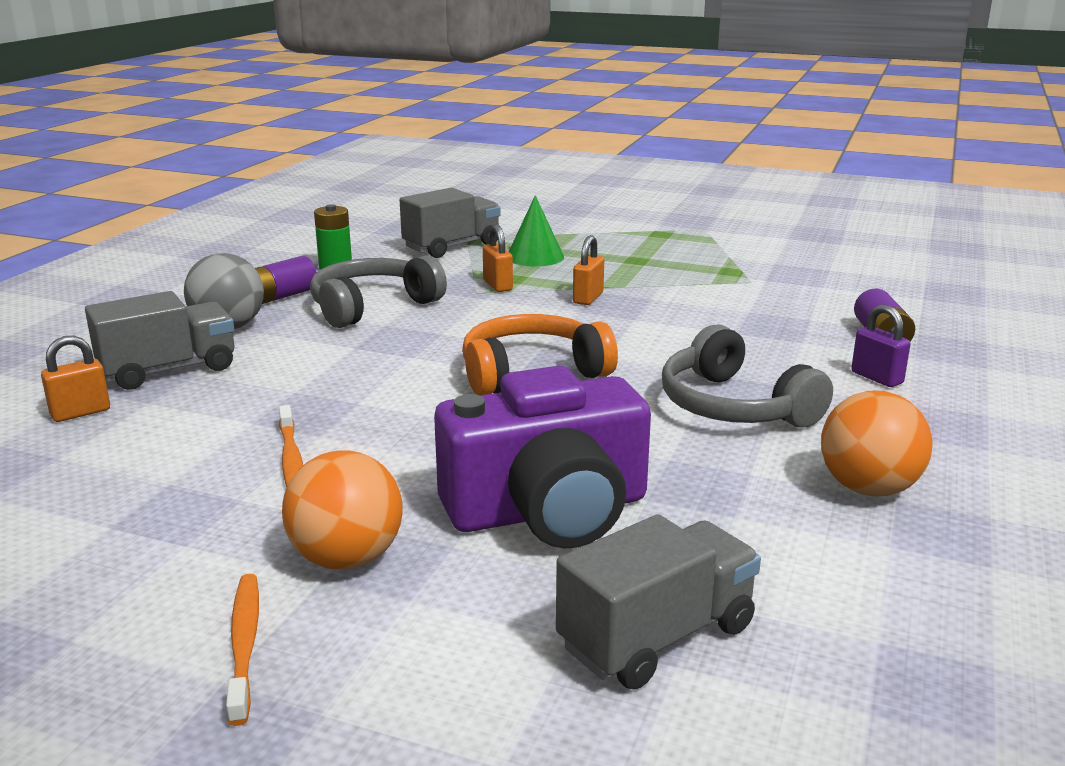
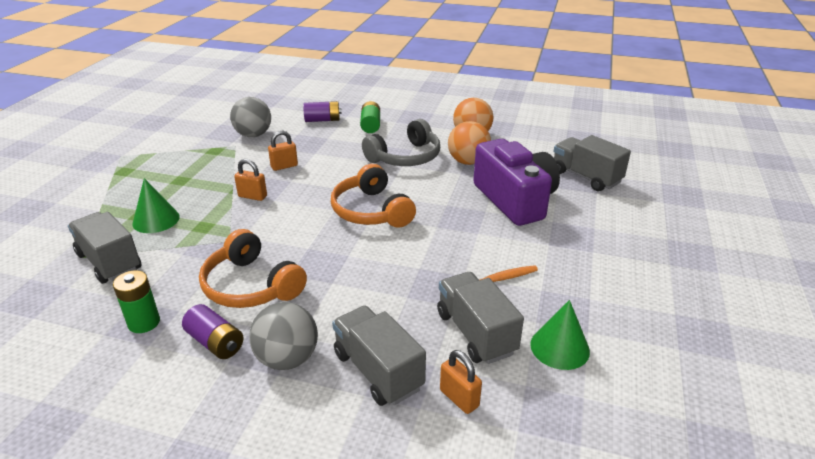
camera: 95 degrees left, 10 degrees up
orange toothbrush [226,574,259,726] -> none
orange ball [282,450,403,570] -> orange ball moved to [448,121,491,165]
grey headphones [310,255,447,328] -> orange headphones [199,229,307,308]
orange padlock [483,224,513,292] -> orange padlock moved to [268,131,298,171]
purple padlock [851,304,911,387] -> green battery [360,101,380,133]
none -> grey ball [230,97,271,137]
none -> grey truck [437,272,524,364]
none -> green cone [530,300,590,370]

